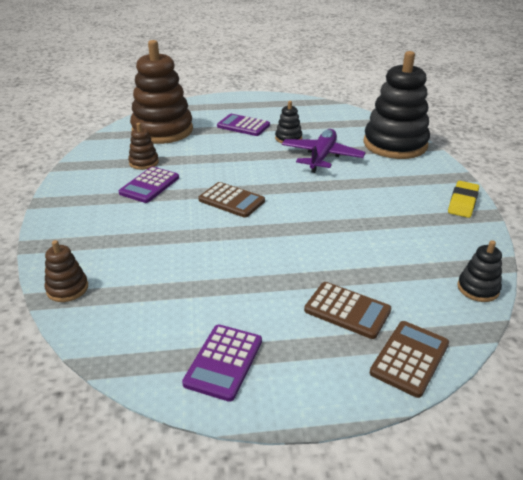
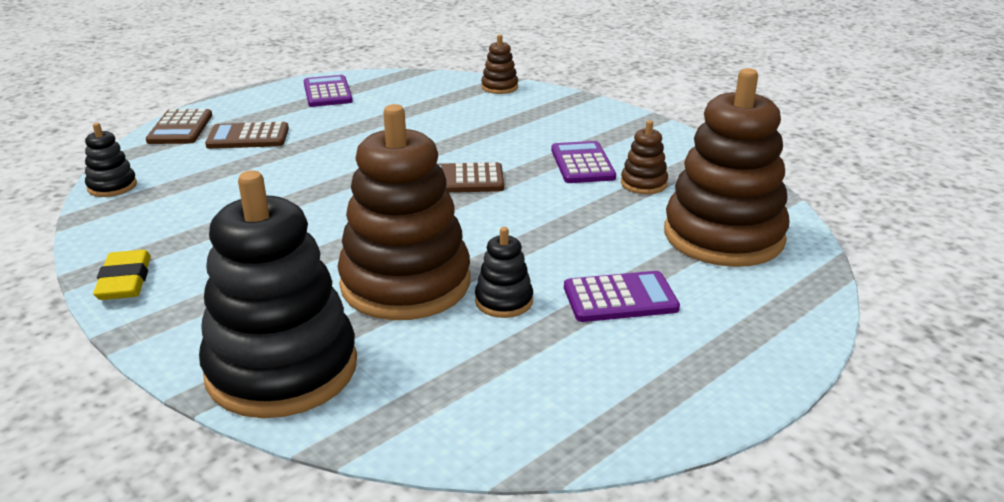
camera: 145 degrees right, 5 degrees down
purple plane [282,129,366,173] -> brown stacking toy [337,104,470,320]

